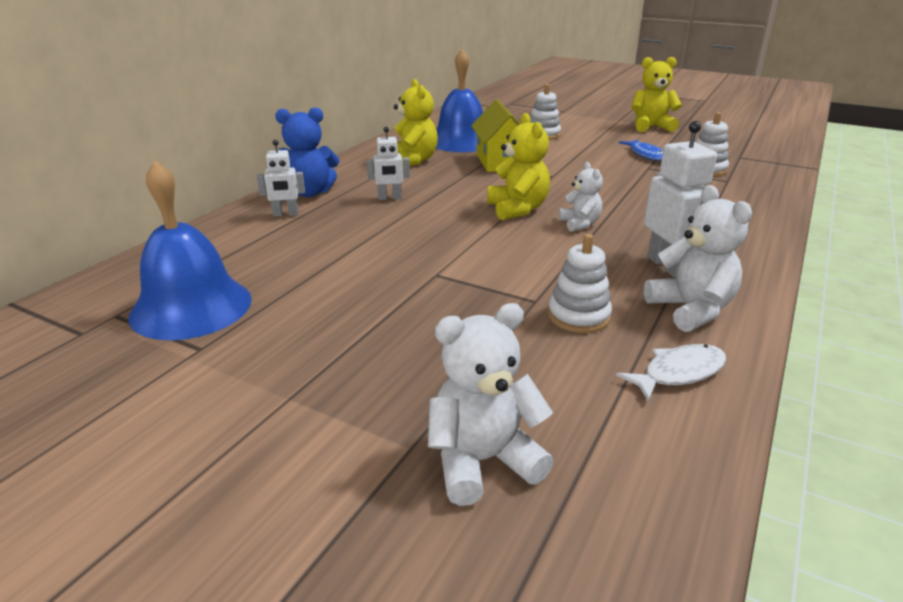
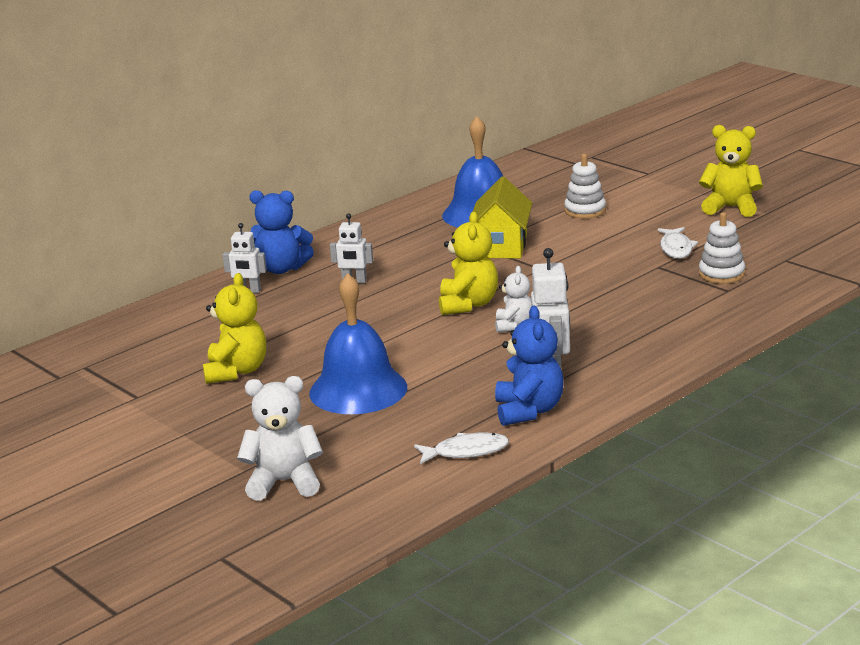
camera: 20 degrees right, 5 degrees down
blue bell [128,160,252,340] -> blue bell moved to [309,273,407,414]
yellow teddy bear [394,79,438,166] -> yellow teddy bear moved to [203,273,266,384]
white stacking toy [548,234,612,333] -> none
blue fish [619,139,663,161] -> white fish [658,227,698,259]
white teddy bear [644,185,752,332] -> blue teddy bear [495,306,564,426]

